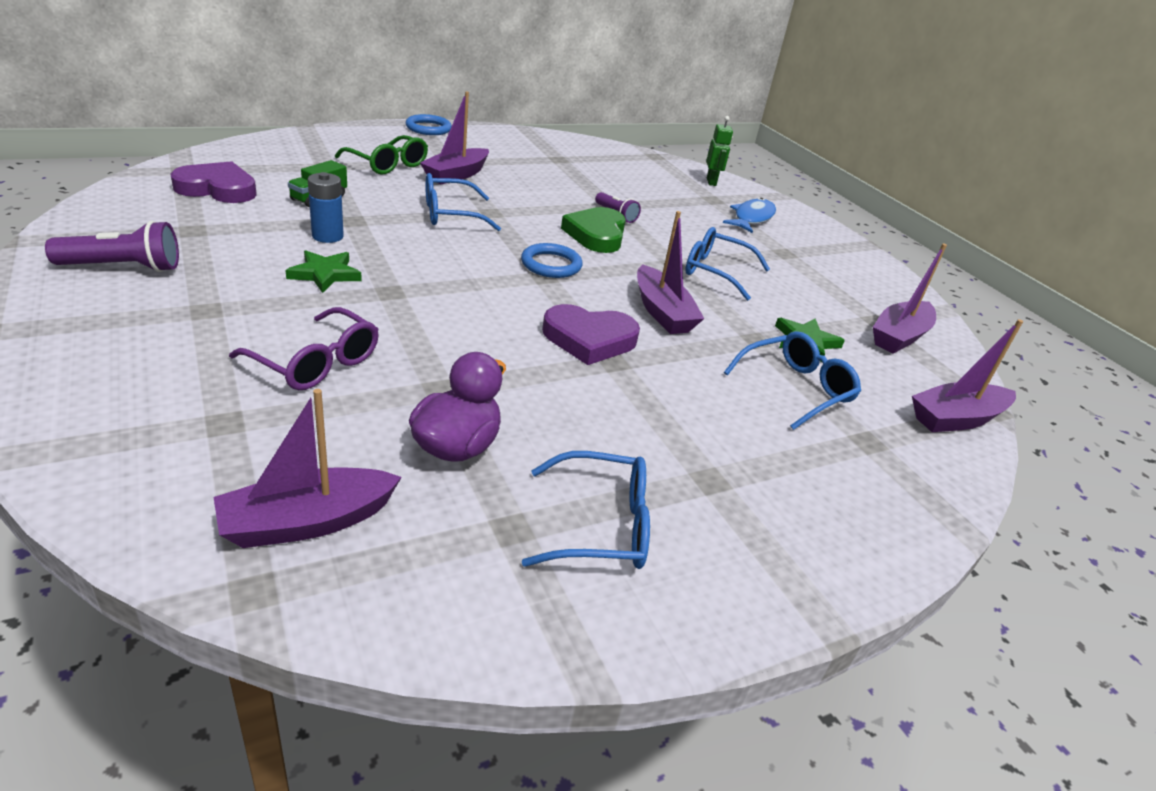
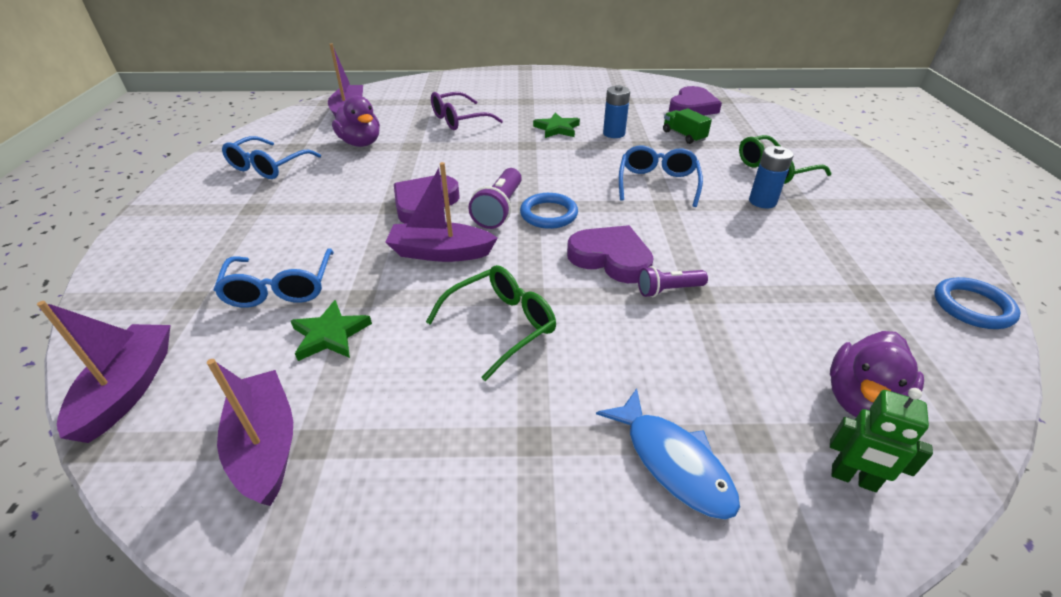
camera: 120 degrees right, 5 degrees up
purple flashlight [45,221,179,272] -> purple flashlight moved to [468,168,522,229]
blue ring [406,114,452,135] -> blue ring moved to [934,277,1020,329]
purple boat [420,92,489,184] -> blue battery [749,146,794,209]
green heart [561,207,626,253] -> purple heart [567,225,654,283]
blue glasses [685,227,770,301] -> green glasses [426,265,556,381]
none -> purple duck [830,331,924,417]

